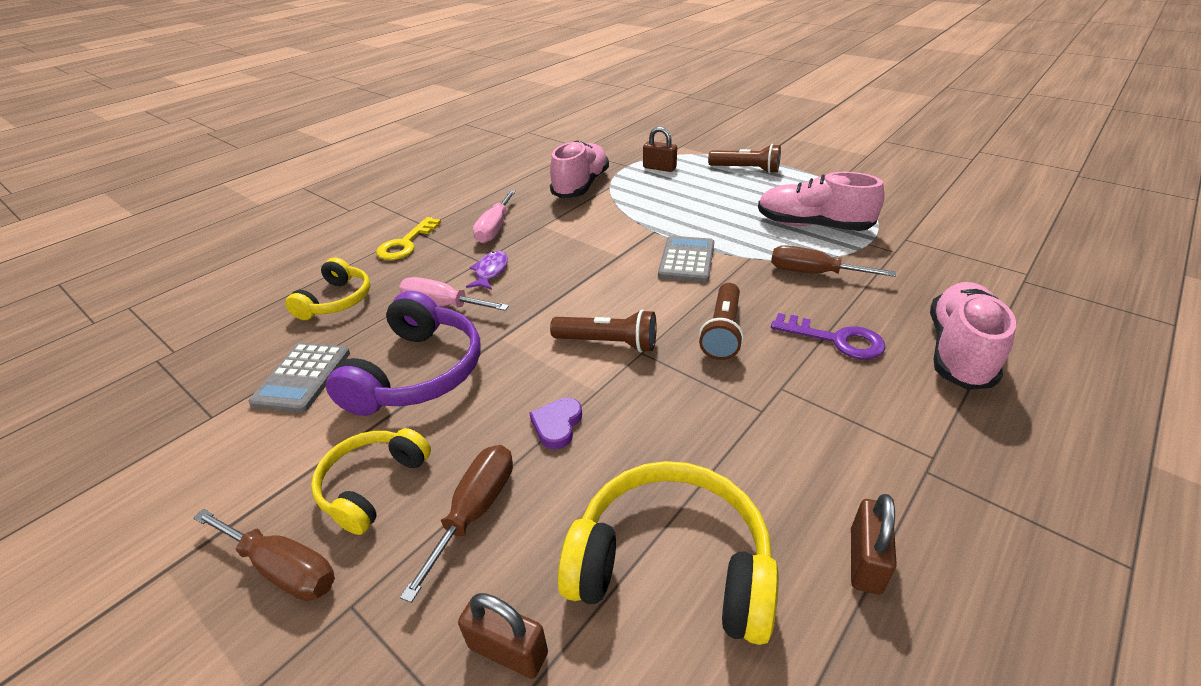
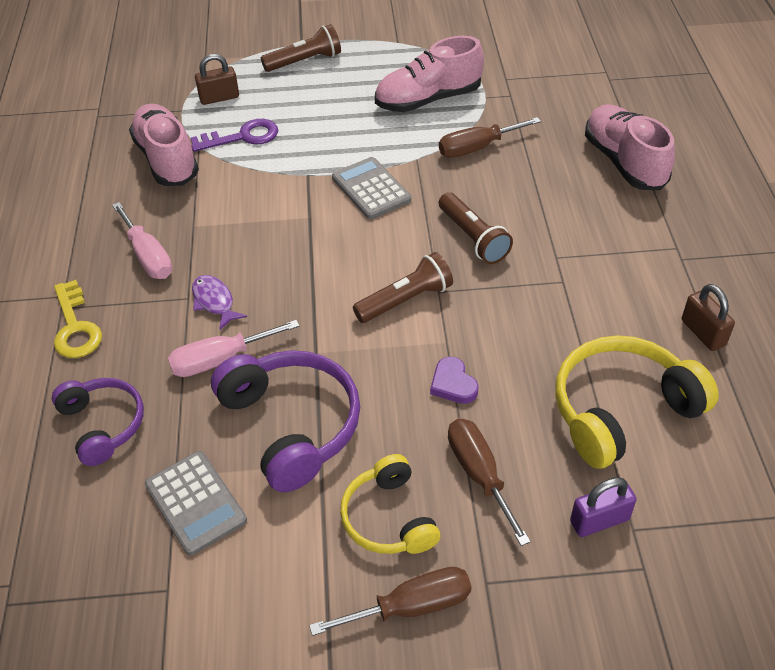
camera: 45 degrees left, 10 degrees up
yellow headphones [285,258,370,320] -> purple headphones [52,378,144,466]
brown padlock [458,593,548,679] -> purple padlock [570,477,637,537]
purple key [771,313,885,360] -> purple key moved to [191,119,278,152]

